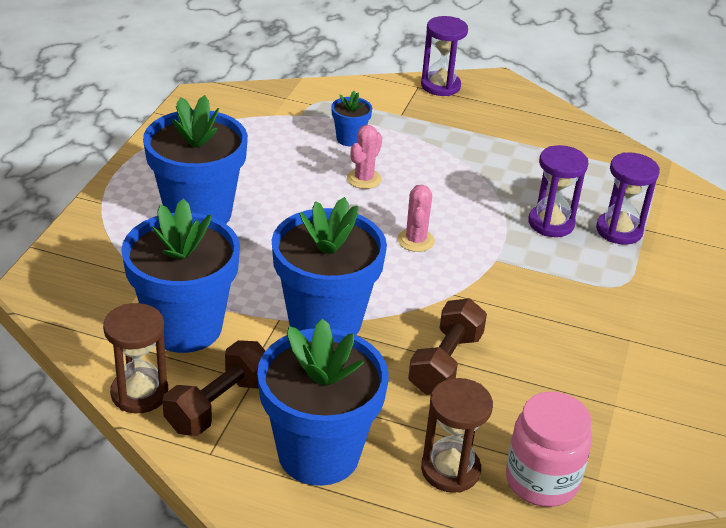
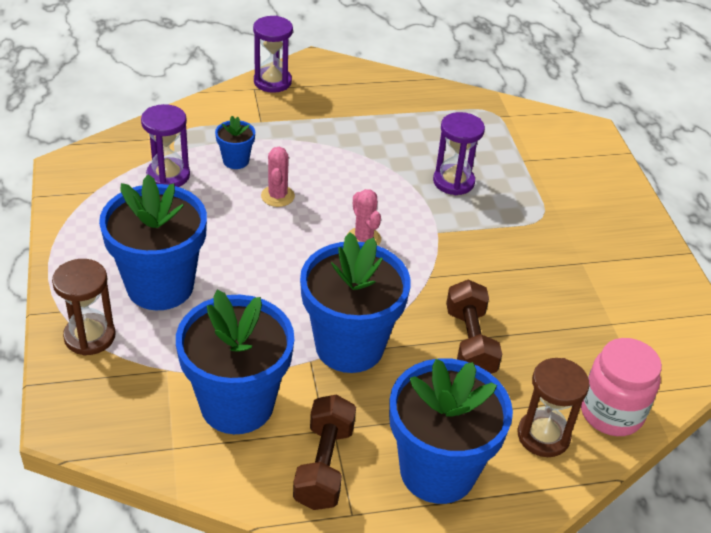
camera: 30 degrees left, 5 degrees up
brown hourglass [103,303,168,413] -> brown hourglass moved to [52,259,116,356]
purple hourglass [596,152,660,245] -> purple hourglass moved to [141,104,190,187]

